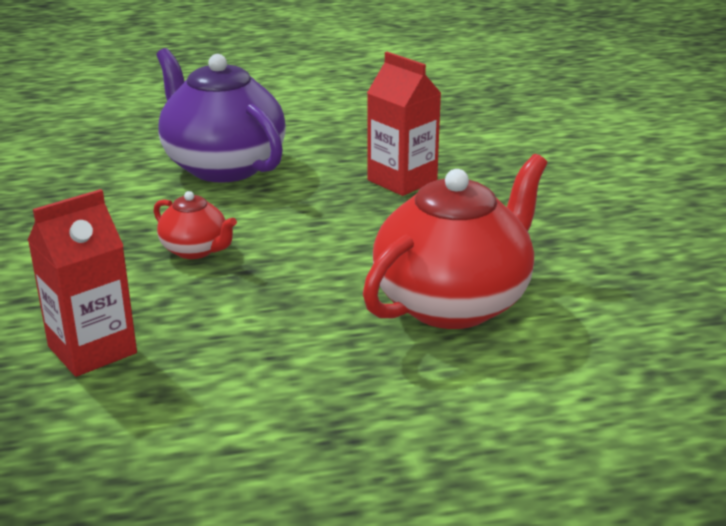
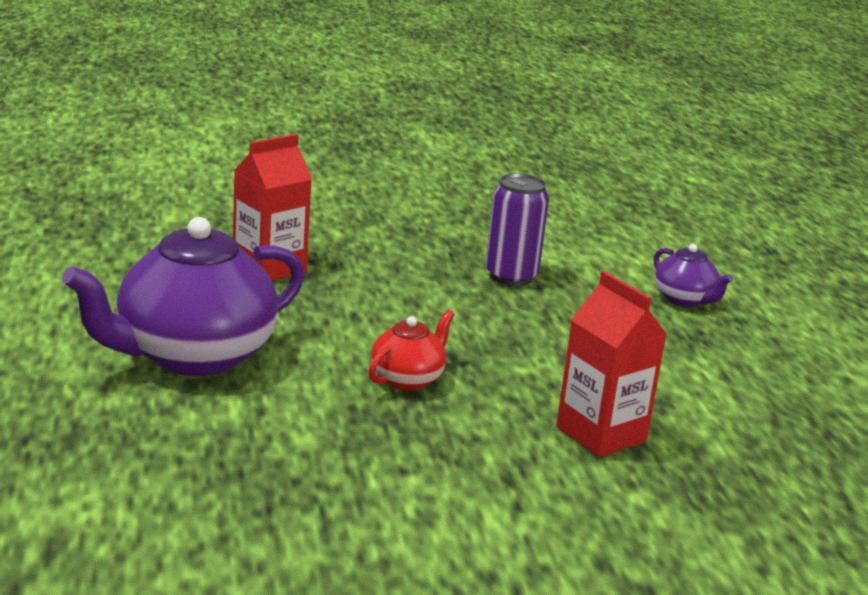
camera: 90 degrees left, 5 degrees down
red teapot [363,154,547,329] -> purple can [485,173,549,286]
none -> purple teapot [654,244,733,307]

